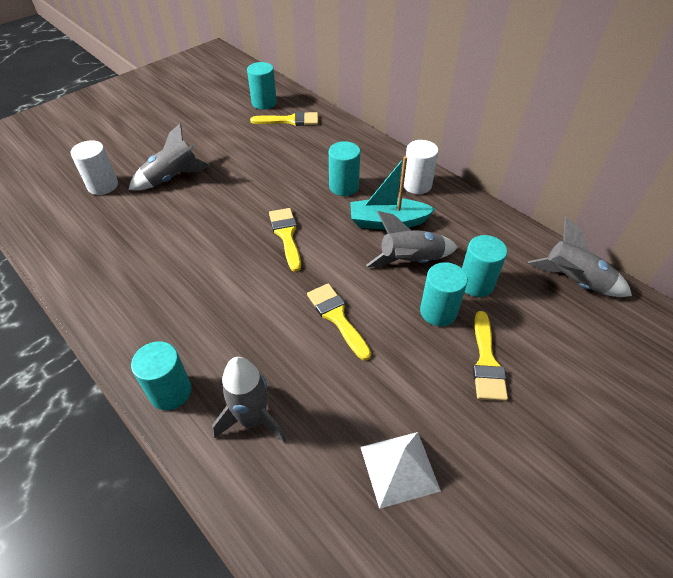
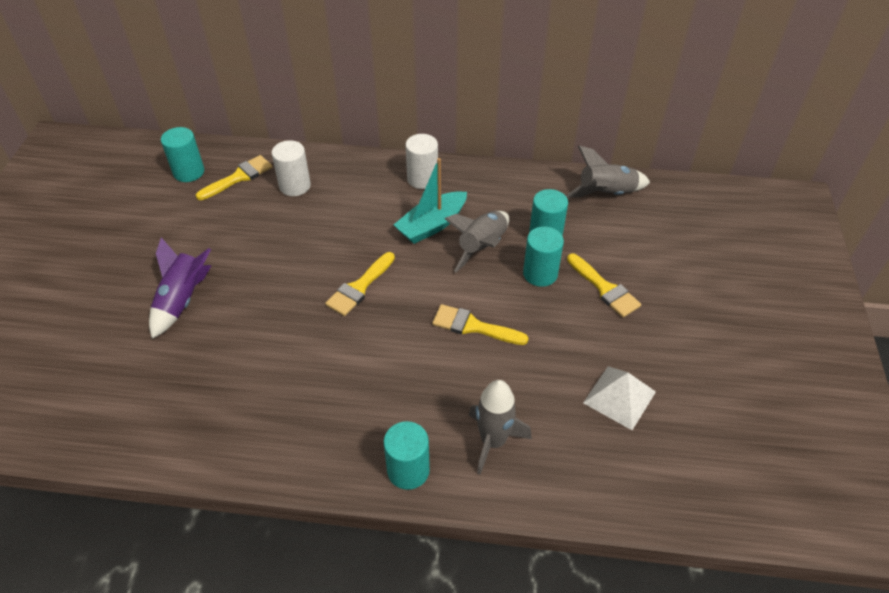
camera: 40 degrees left, 0 degrees up
white cylinder [71,140,118,195] -> white cylinder moved to [272,140,311,196]
grey rocket [128,123,211,191] -> purple rocket [149,237,212,339]
yellow brush [269,208,301,272] -> yellow brush turned 90 degrees counterclockwise [325,252,395,316]
turquoise cylinder [329,141,360,196] -> none

